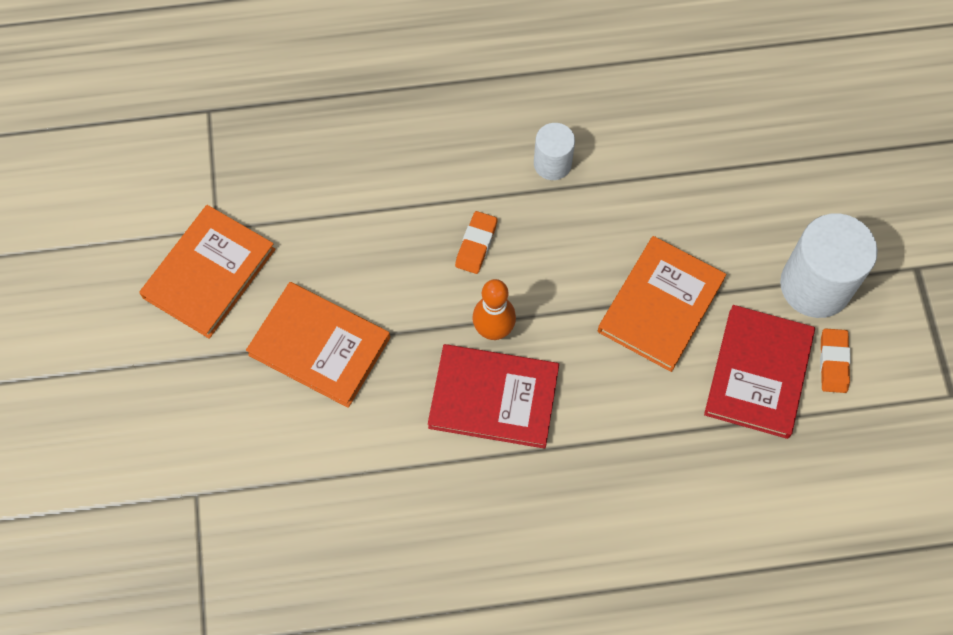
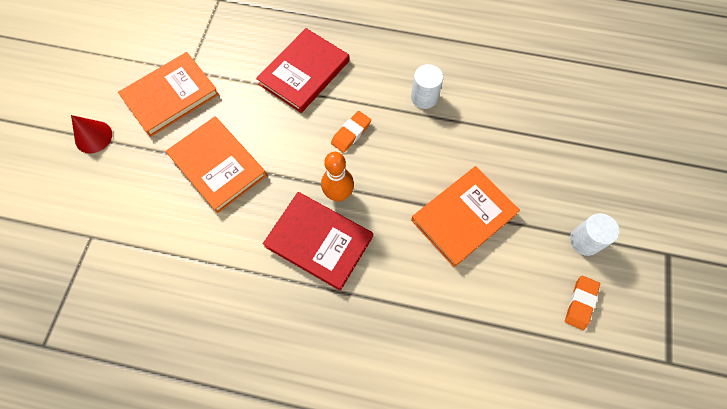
camera: 20 degrees right, 0 degrees up
red book [704,305,815,439] -> red book moved to [256,28,349,113]
white cylinder [780,213,878,318] -> white cylinder [570,213,619,256], size x0.55
none -> red cone [71,115,112,154]

